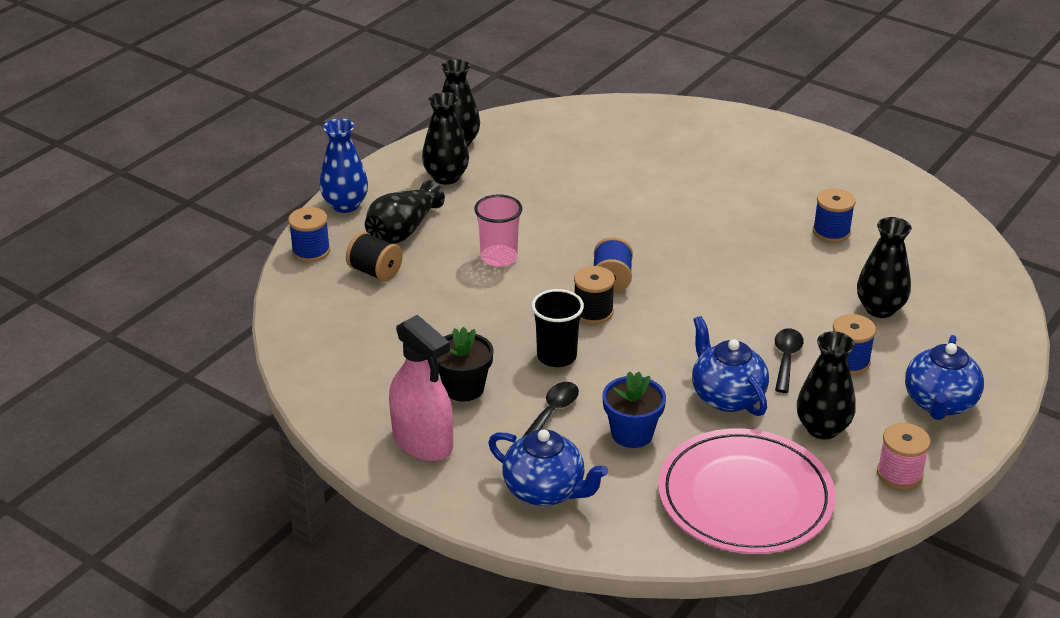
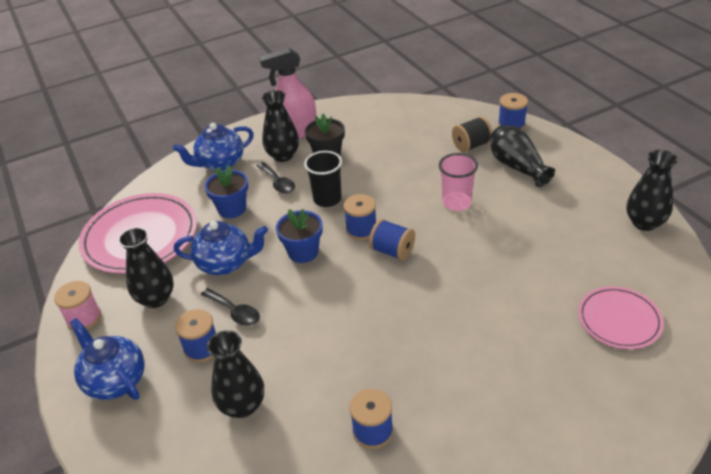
camera: 120 degrees right, 5 degrees up
blue vase [320,119,368,213] -> none
black vase [422,92,469,185] -> black vase moved to [262,90,299,162]
black spool [574,266,615,324] -> blue spool [343,194,376,240]
none -> blue flower pot [276,209,323,263]
none -> pink plate [578,286,664,349]

